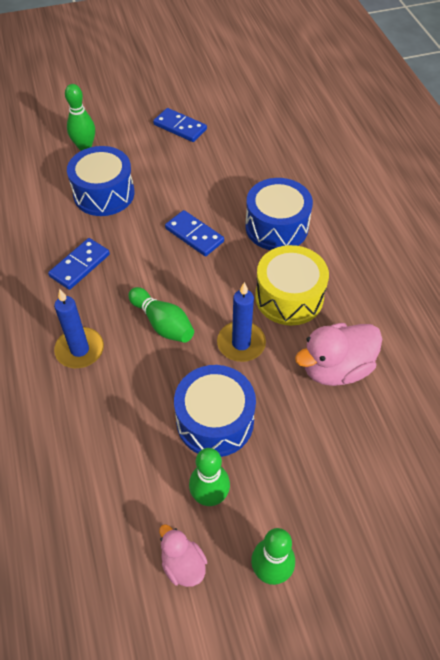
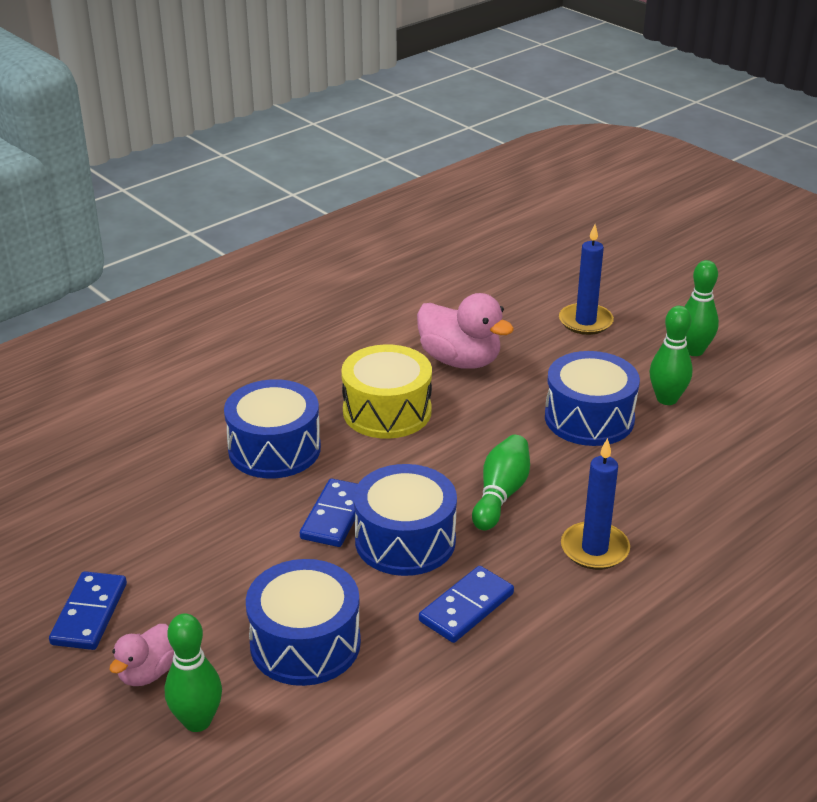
camera: 115 degrees left, 20 degrees down
blue domino [48,238,110,290] -> blue domino turned 60 degrees counterclockwise [419,566,514,643]
pink duck [159,524,207,587] -> pink duck moved to [110,624,174,686]
blue candle [217,282,266,362] -> blue candle moved to [559,224,614,335]
none -> blue drum [354,464,457,576]

